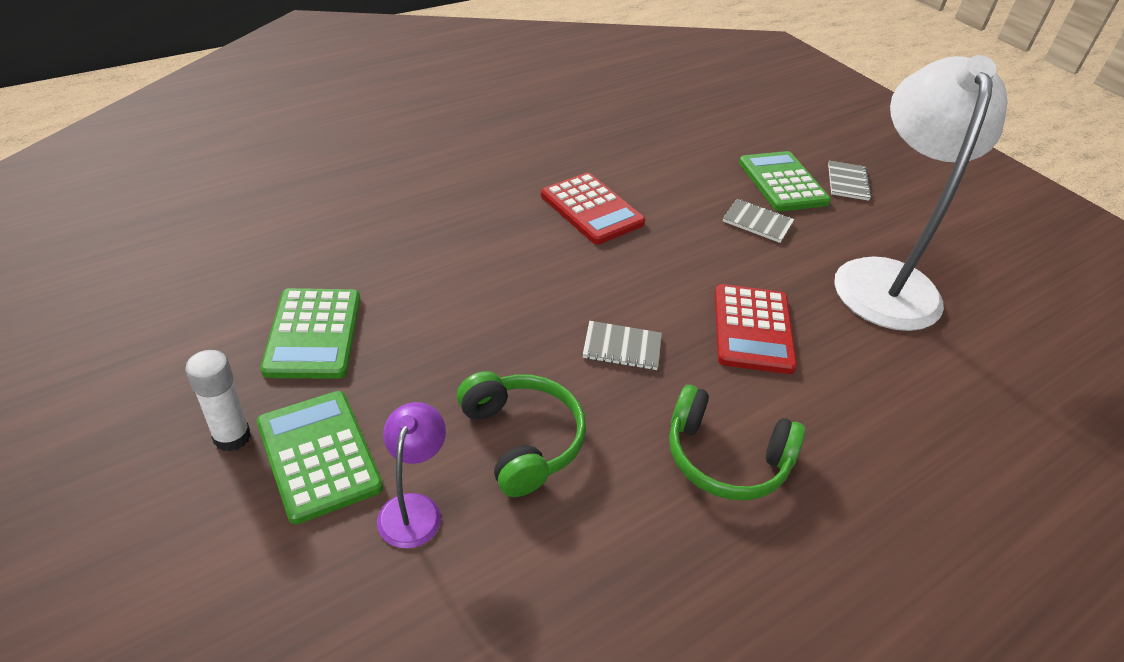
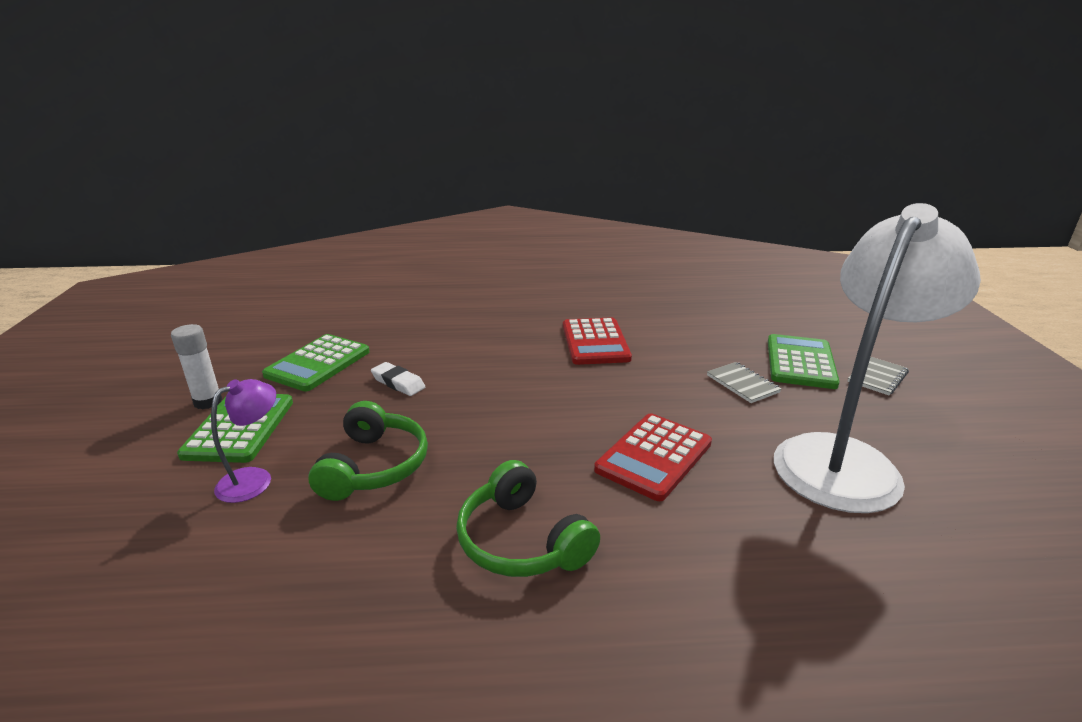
camera: 35 degrees right, 15 degrees down
grey notebook [583,321,662,370] -> none
none -> white eraser [371,362,425,396]

